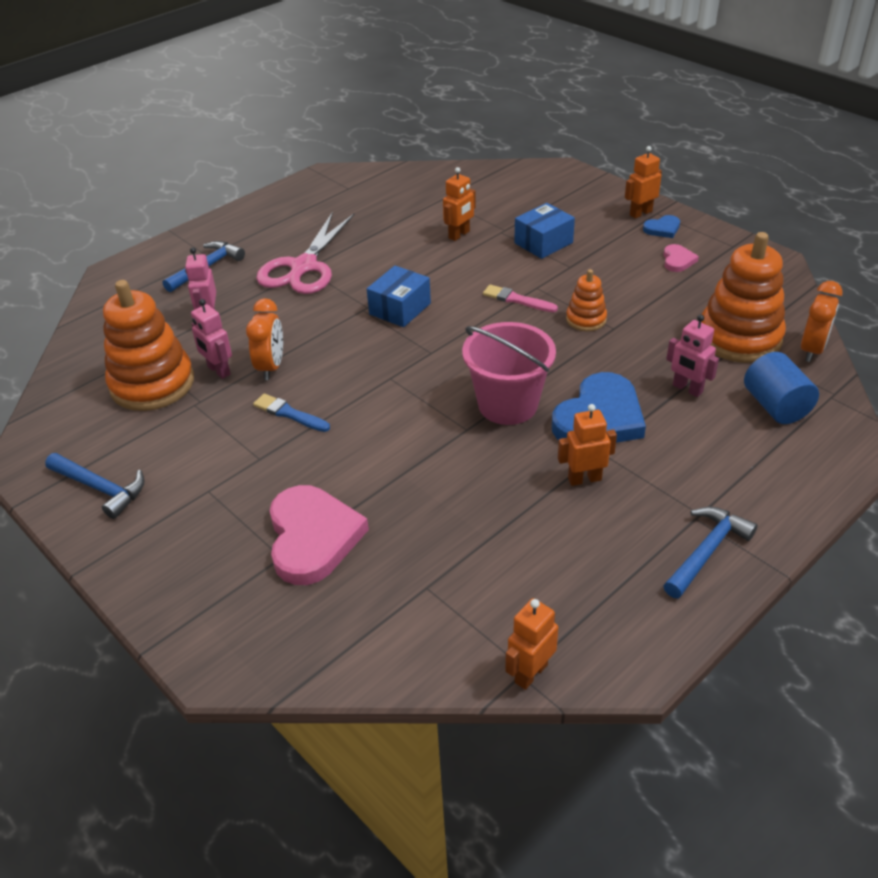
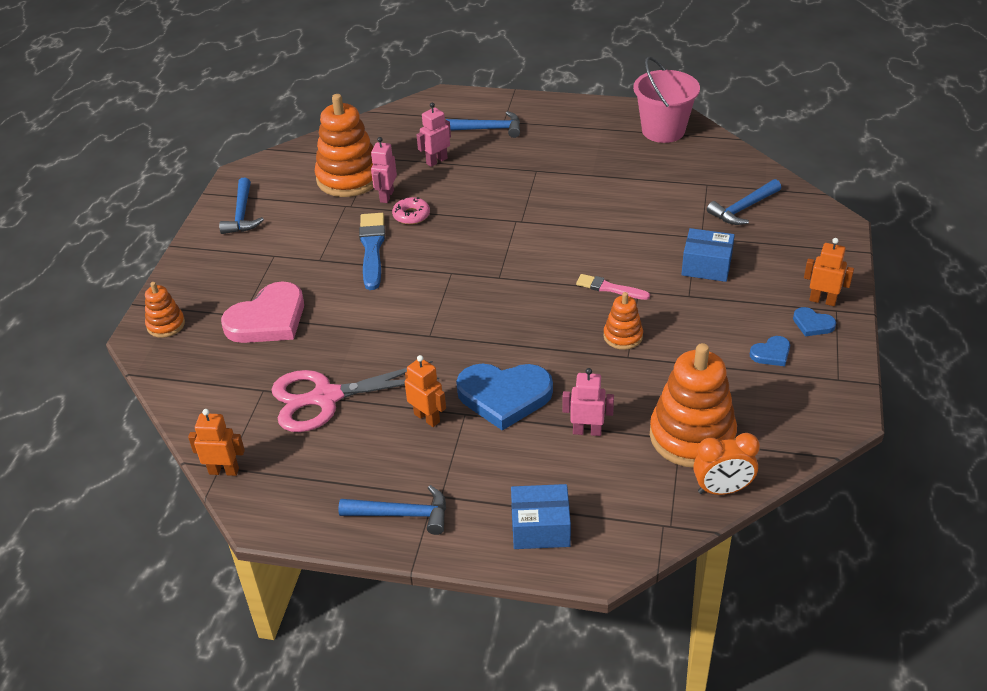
camera: 55 degrees right, 0 degrees up
orange clock [246,298,283,380] -> pink donut [392,197,430,225]
blue brush [253,394,330,432] -> blue brush [359,213,385,290], size x1.63
pink scissors [256,212,354,294] -> pink scissors moved to [271,361,439,432]
blue box [367,266,431,327] -> blue box moved to [511,484,571,549]
orange robot [443,167,476,241] -> none
pink bucket [462,322,556,425] -> pink bucket moved to [633,57,700,143]
pink brush [483,285,558,312] -> pink brush turned 60 degrees counterclockwise [576,274,650,300]
pink heart [664,244,699,272] -> blue heart [750,336,790,366]
pink robot [666,315,719,397] -> pink robot turned 90 degrees clockwise [562,368,614,436]
blue cylinder [744,352,819,424] -> none
none -> orange stacking toy [145,282,185,338]
none -> blue hammer [707,179,781,225]

